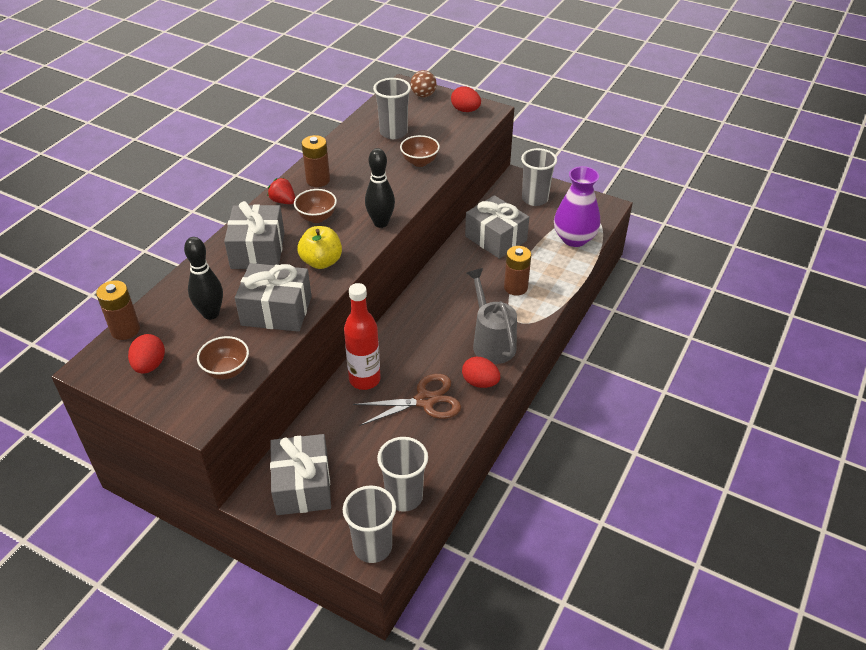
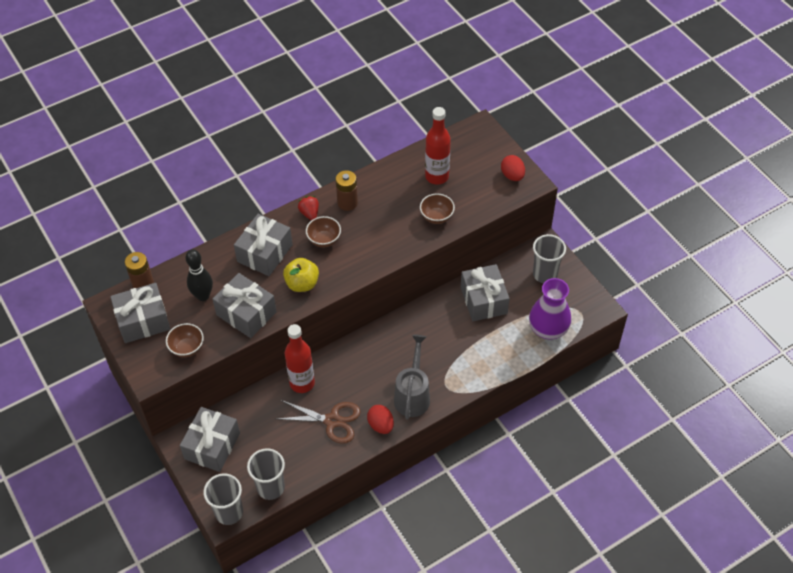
camera: 30 degrees right, 10 degrees up
red egg [128,334,165,374] -> grey gift [110,283,170,343]
black bowling pin [365,148,395,228] -> none
grey cup [373,78,411,139] -> red bottle [425,107,451,185]
brown ball [410,70,437,97] -> none
brown battery [504,246,531,296] -> none

